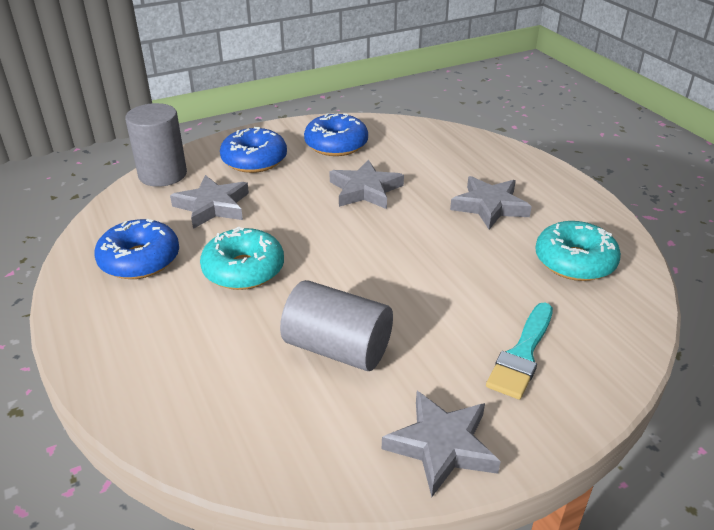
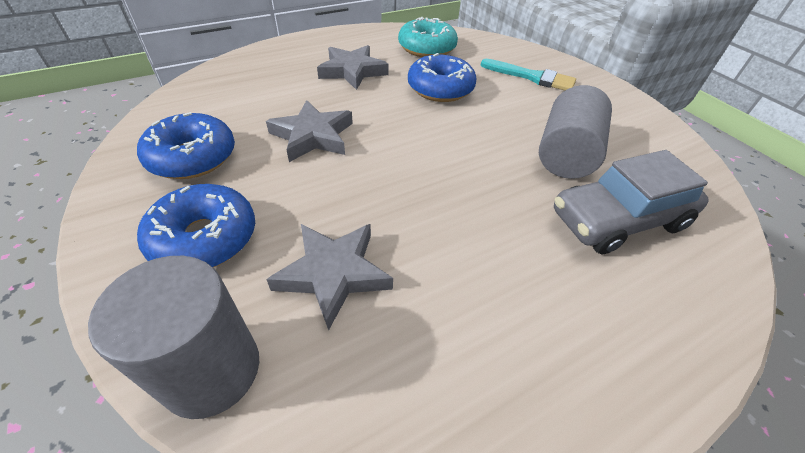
camera: 95 degrees left, 10 degrees up
blue donut [94,219,179,279] -> blue donut moved to [408,53,476,102]
turquoise donut [200,227,284,290] -> none
grey star [382,391,501,497] -> none
none -> grey car [554,150,709,255]

